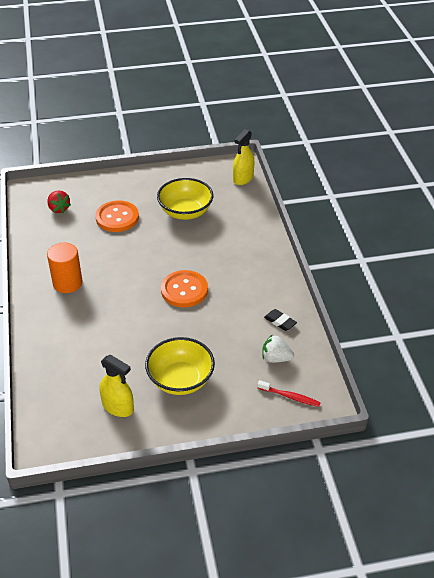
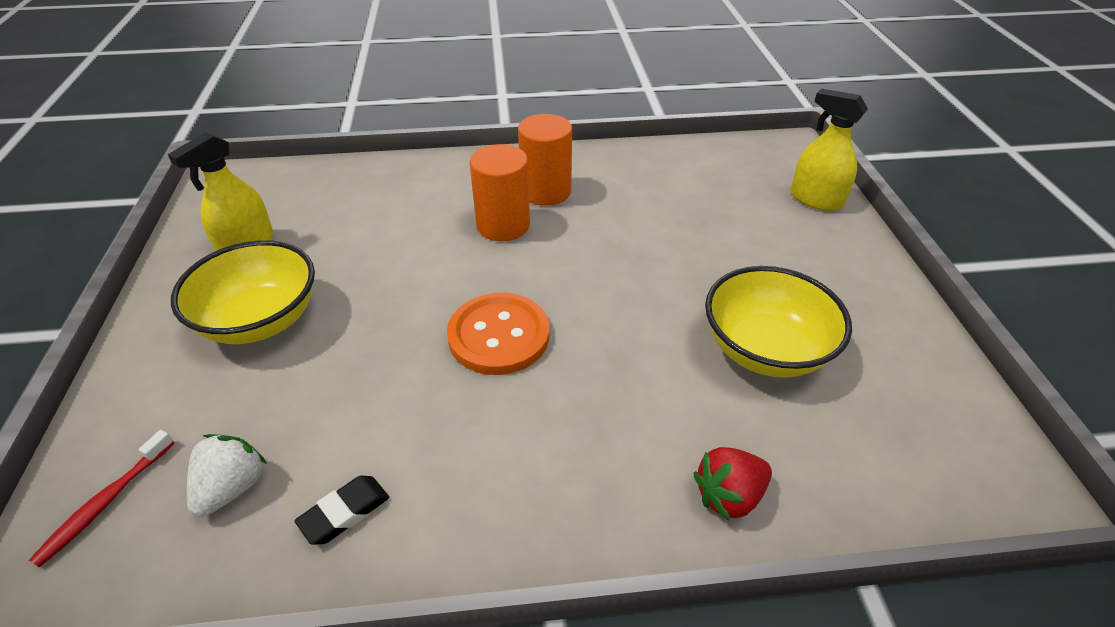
camera: 95 degrees right, 0 degrees up
red strawberry [47,190,71,213] -> red strawberry moved to [693,447,772,521]
orange button [95,200,139,232] -> none
yellow spray bottle [233,129,254,185] -> yellow spray bottle moved to [791,89,868,211]
none -> orange cylinder [470,144,530,241]

